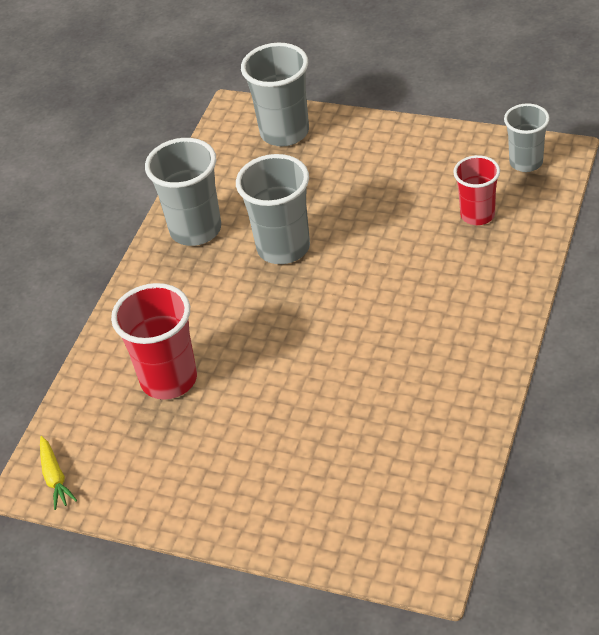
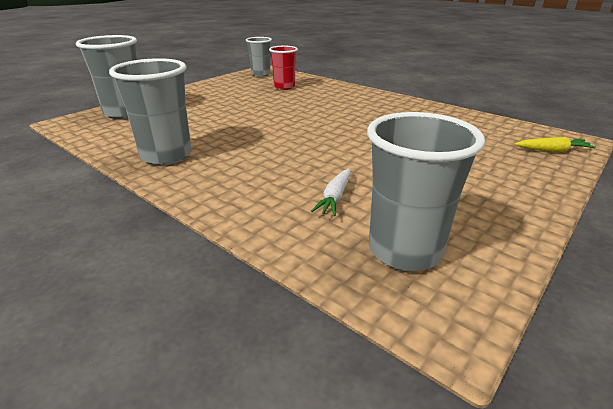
camera: 75 degrees left, 15 degrees down
yellow carrot [40,436,77,510] -> yellow carrot moved to [514,137,596,152]
red cup [111,283,197,400] -> white carrot [311,168,351,216]
grey cup [236,154,310,264] -> grey cup moved to [367,112,485,271]

